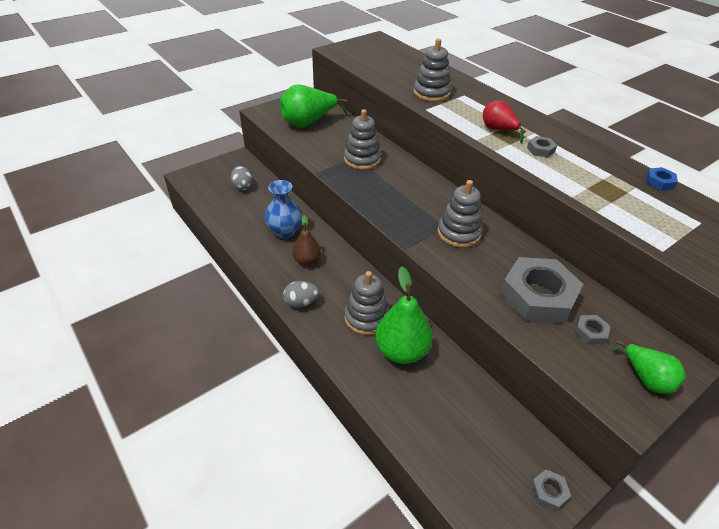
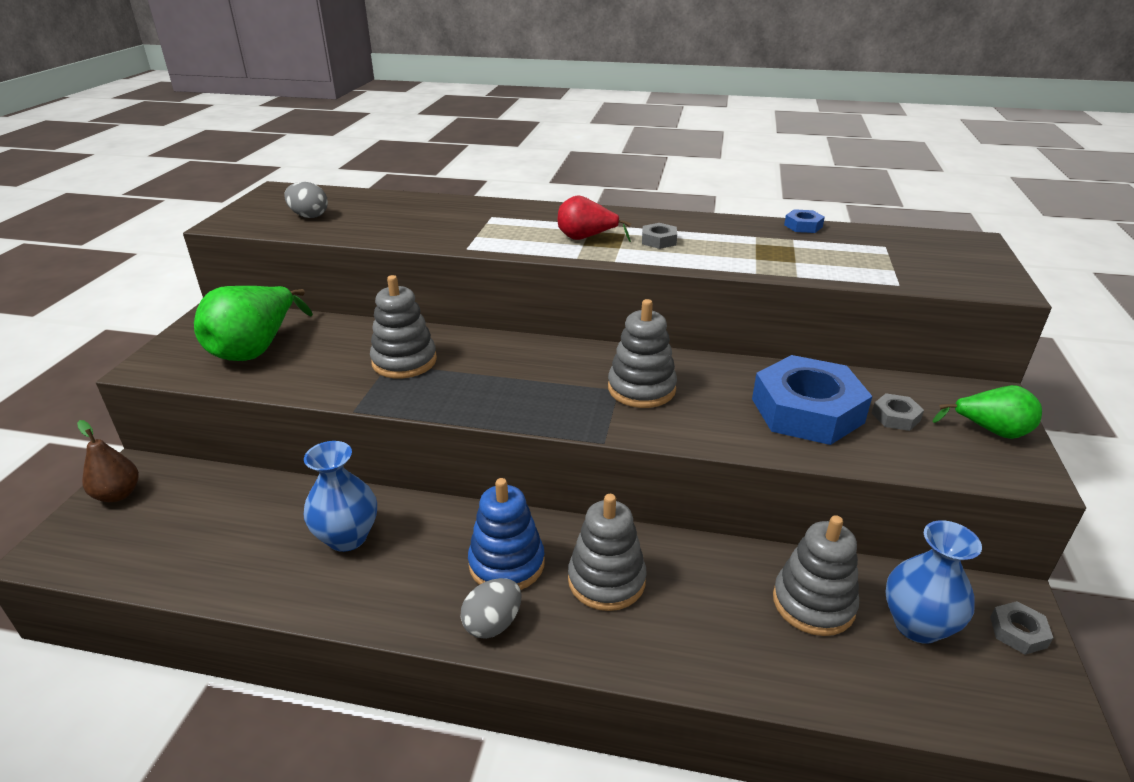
camera: 40 degrees left, 10 degrees down
grey egg [231,166,253,190] -> grey egg moved to [284,182,328,218]
brown pear [292,215,321,265] -> brown pear moved to [77,420,139,502]
green pear [375,267,433,364] -> none
grey stacking toy [414,38,451,102] -> grey stacking toy moved to [773,515,859,636]
grey nut [500,257,583,324] -> blue nut [752,355,872,445]
none -> blue stacking toy [468,478,545,590]
none -> blue vase [885,520,982,644]

